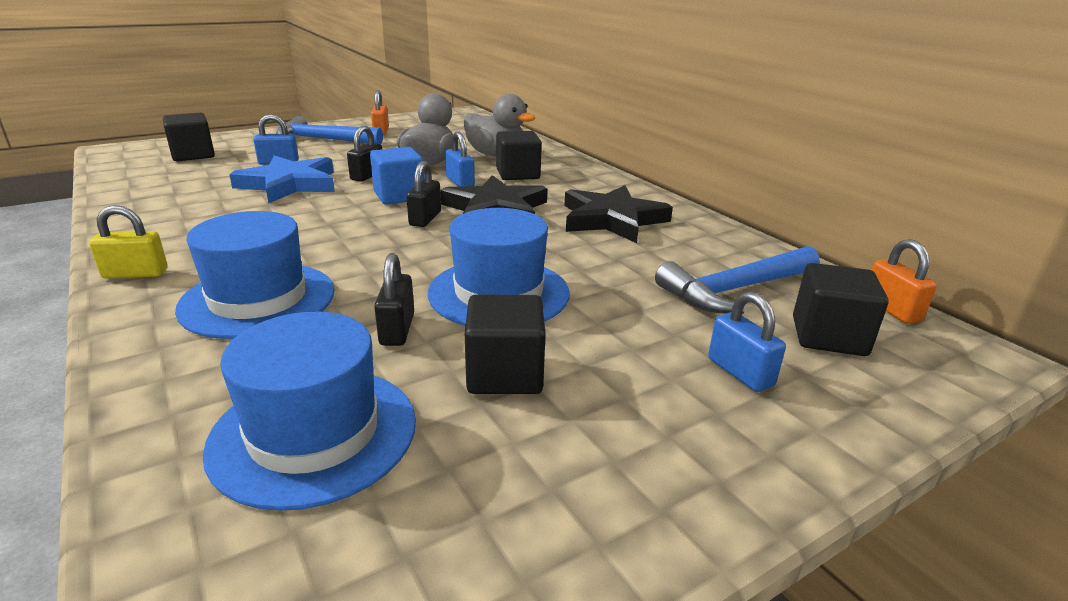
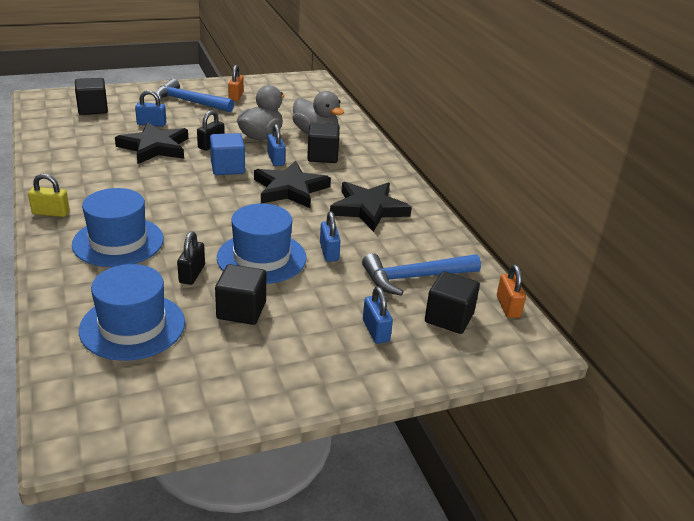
camera: 10 degrees right, 5 degrees up
blue star [229,155,335,203] -> black star [115,122,188,164]
black padlock [406,161,441,227] -> none
none -> blue padlock [320,211,341,262]

